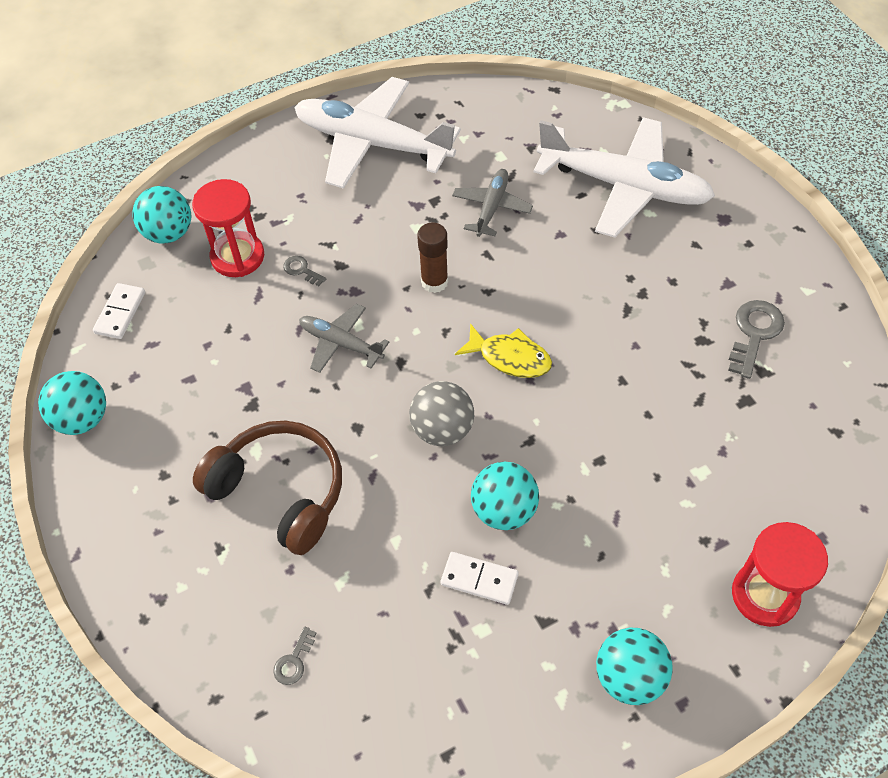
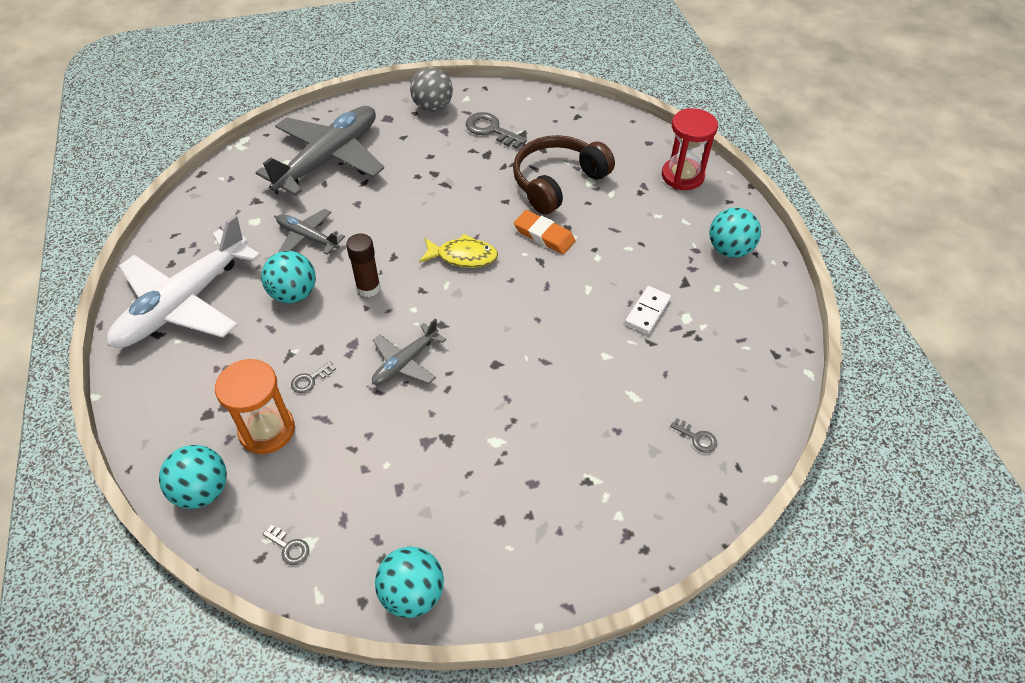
camera: 80 degrees left, 5 degrees down
white domino [93,283,145,339] -> grey key [262,525,309,565]
red hourglass [192,179,264,277] -> orange hourglass [215,359,295,454]
brown headphones [193,421,342,555] -> brown headphones moved to [513,135,615,214]
grey ball [409,381,474,446] -> grey ball moved to [410,67,453,112]
yellow fish [455,323,552,378] -> yellow fish turned 60 degrees clockwise [419,234,498,268]
turquoise ball [471,462,539,530] -> turquoise ball moved to [261,251,316,303]
white plane [534,117,715,237] -> grey plane [256,106,384,196]
none -> orange eraser [514,210,576,254]

